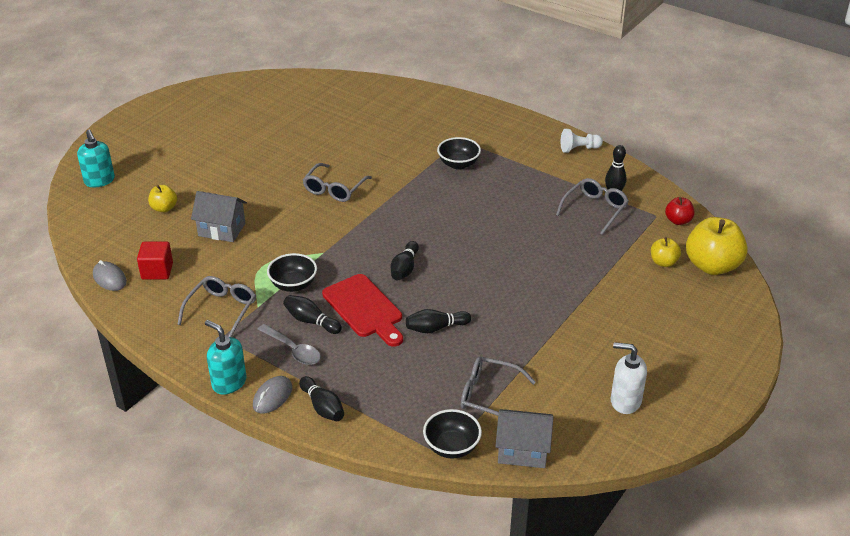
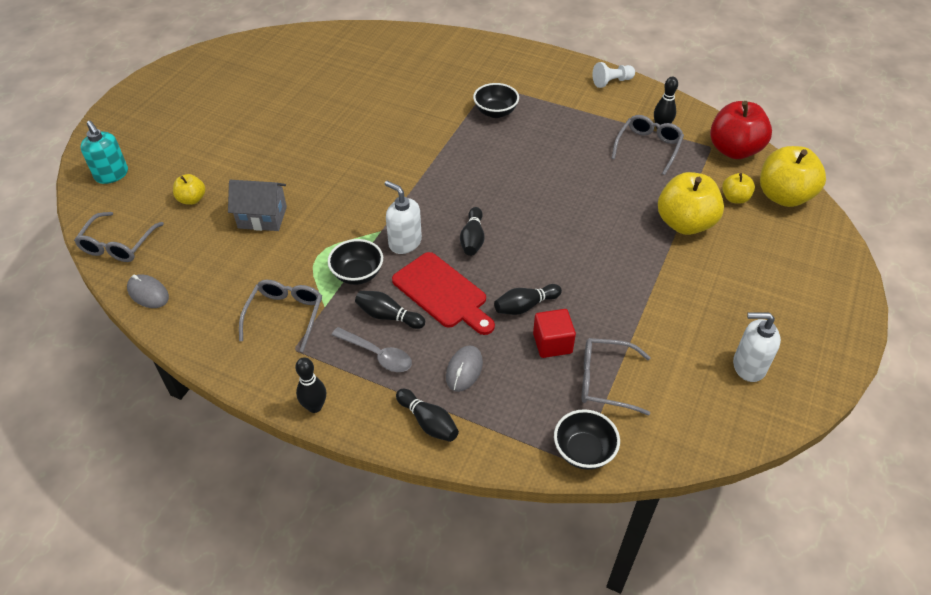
camera: 10 degrees left, 10 degrees up
red cube [137,241,173,280] -> red cube moved to [533,309,576,358]
turquoise soap dispenser [205,320,247,394] -> black bowling pin [295,357,326,413]
grey mouse [253,376,292,414] -> grey mouse moved to [446,345,483,392]
grey glasses [303,163,372,202] -> grey glasses moved to [74,212,164,262]
grey house [495,409,554,468] -> none
red apple [665,197,694,225] -> red apple [710,101,772,159], size x1.96
none -> white soap dispenser [384,181,422,254]
none -> yellow apple [658,172,724,235]

